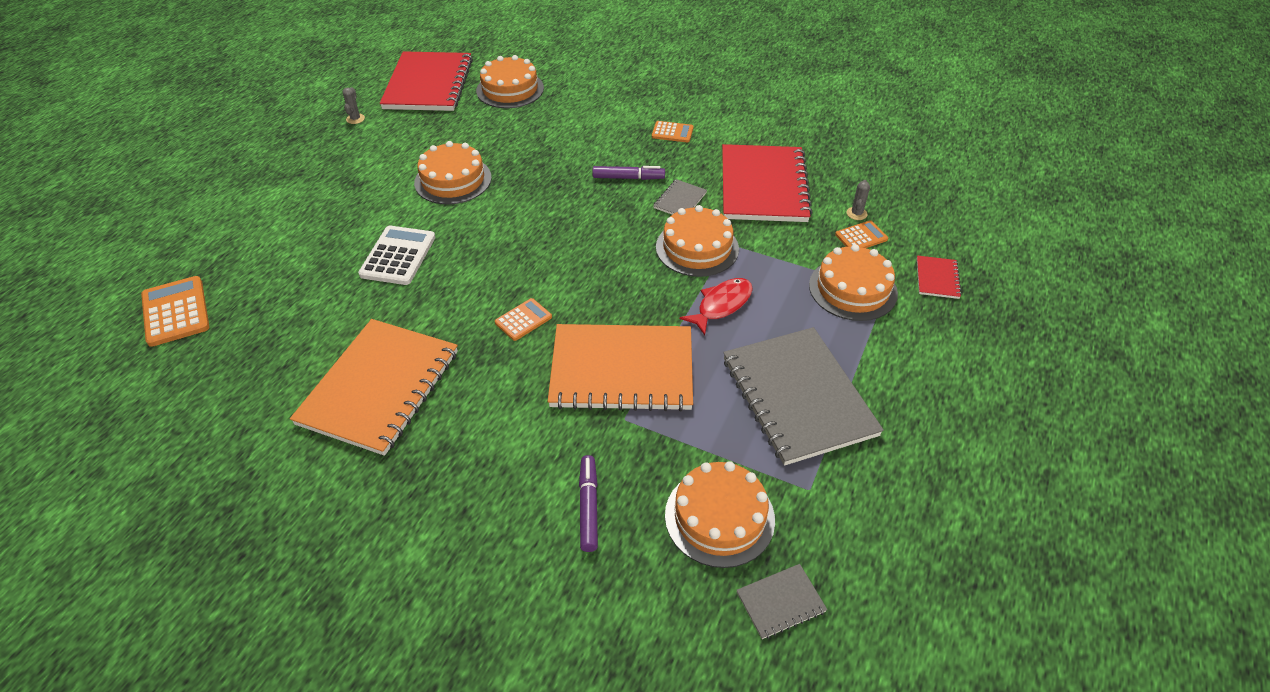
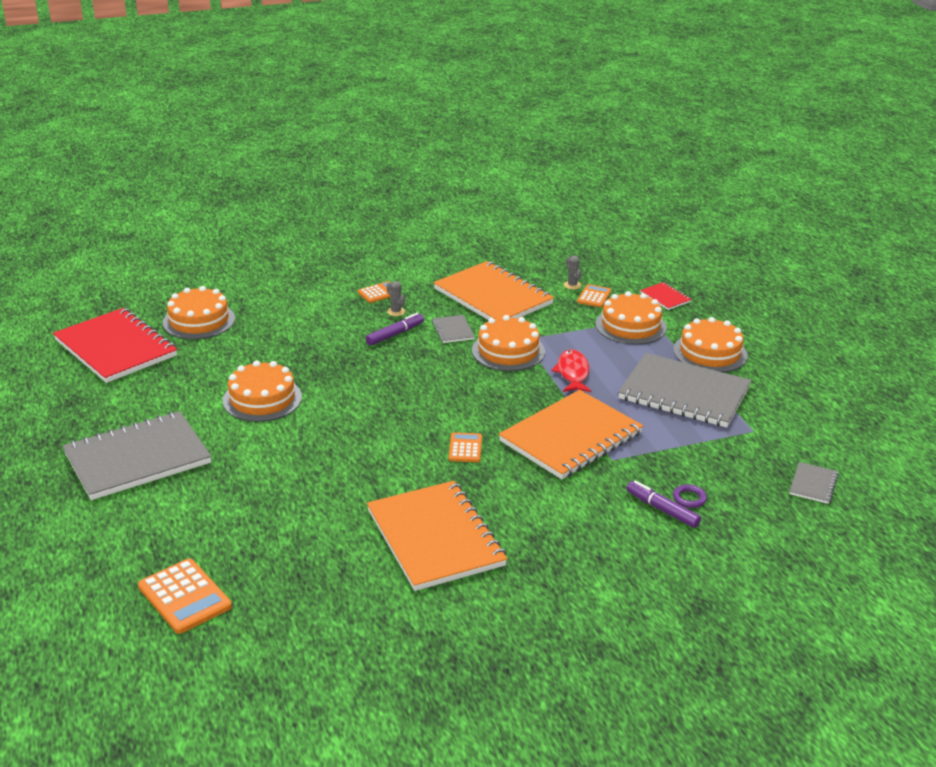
camera: 45 degrees left, 15 degrees down
orange calculator [141,276,209,347] -> orange calculator turned 150 degrees counterclockwise [138,558,232,634]
grey cactus [343,87,365,124] -> grey cactus moved to [387,281,405,316]
white calculator [358,226,435,285] -> none
orange cake [665,461,775,568] -> orange cake moved to [673,317,748,373]
red notebook [722,144,813,222] -> orange notebook [433,261,554,320]
none -> grey notebook [63,411,212,500]
none -> purple ring [673,484,707,508]

